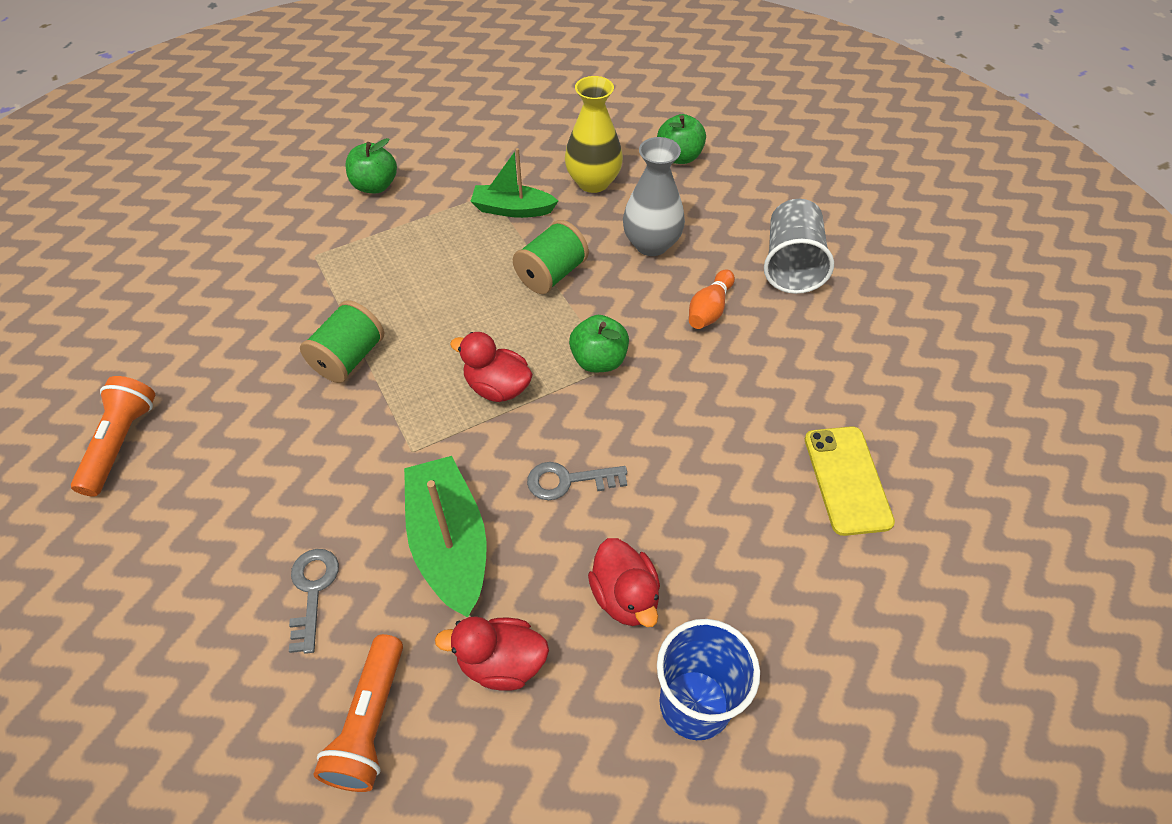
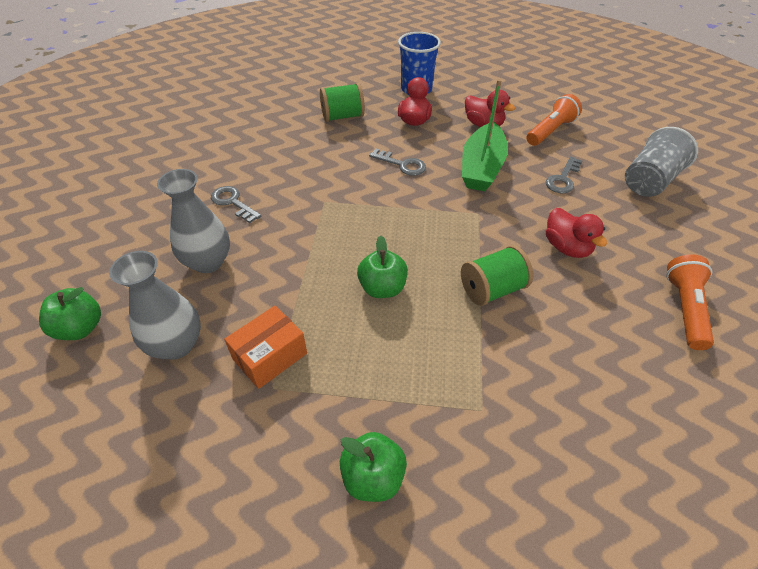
camera: 145 degrees left, 5 degrees down
orange flashlight [71,376,155,497] -> orange flashlight turned 150 degrees clockwise [666,254,714,350]
red duck [450,332,533,402] -> red duck moved to [546,208,607,258]
green boat [470,148,558,218] -> orange box [224,306,307,389]
green spool [513,220,589,294] -> green spool moved to [320,83,365,122]
yellow vase [565,76,623,193] -> grey vase [109,251,201,360]
green apple [569,315,629,372] -> green apple moved to [357,235,408,298]
orange bowling pin [689,269,735,329] -> grey key [211,186,261,223]
grey cup [764,199,834,294] -> grey cup moved to [625,127,698,197]
yellow phone [805,426,895,536] -> none

